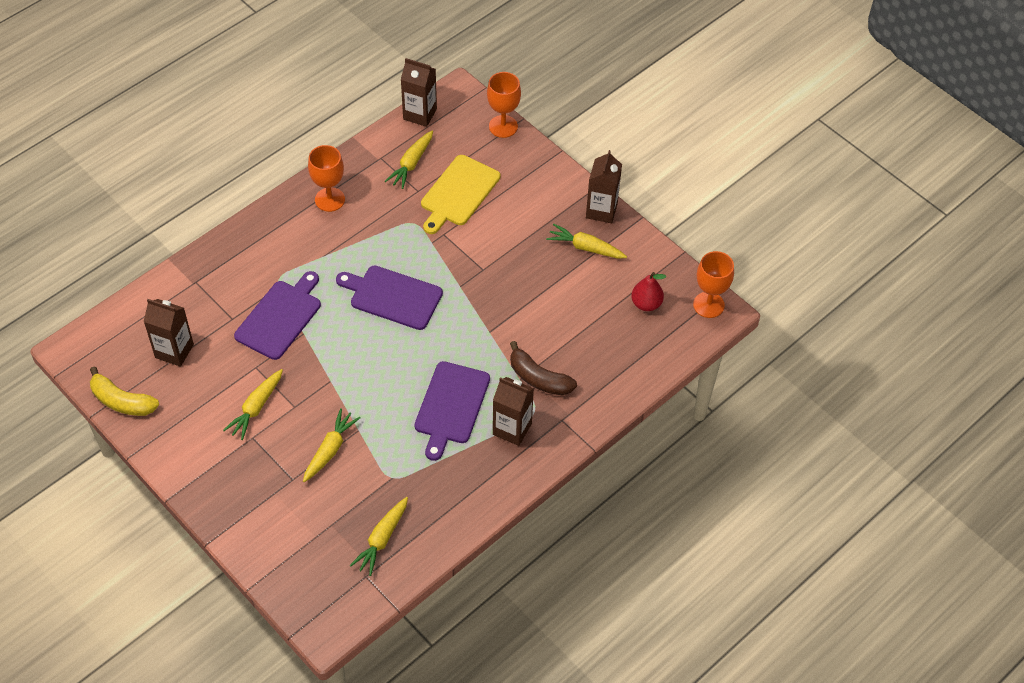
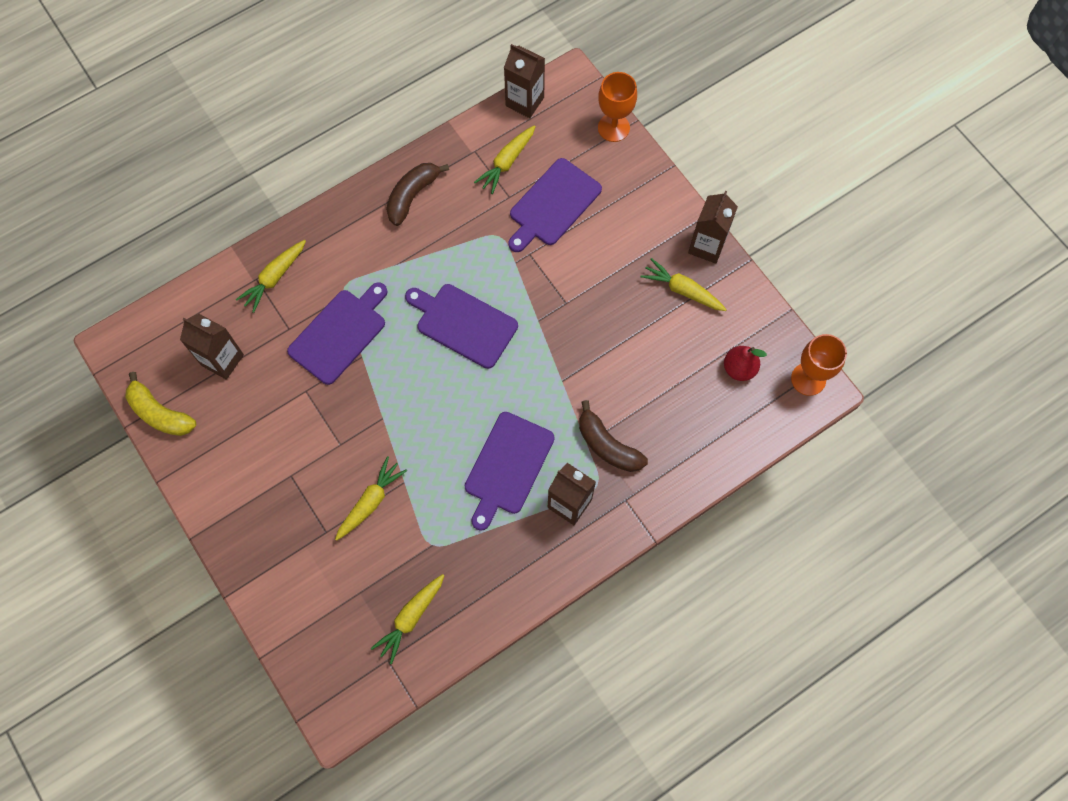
camera: 10 degrees right, 15 degrees up
yellow carrot [223,369,283,440] -> yellow carrot moved to [236,240,306,313]
orange goblet [308,145,345,212] -> brown banana [386,163,449,226]
yellow cutting board [421,155,501,234] -> purple cutting board [508,158,602,252]

